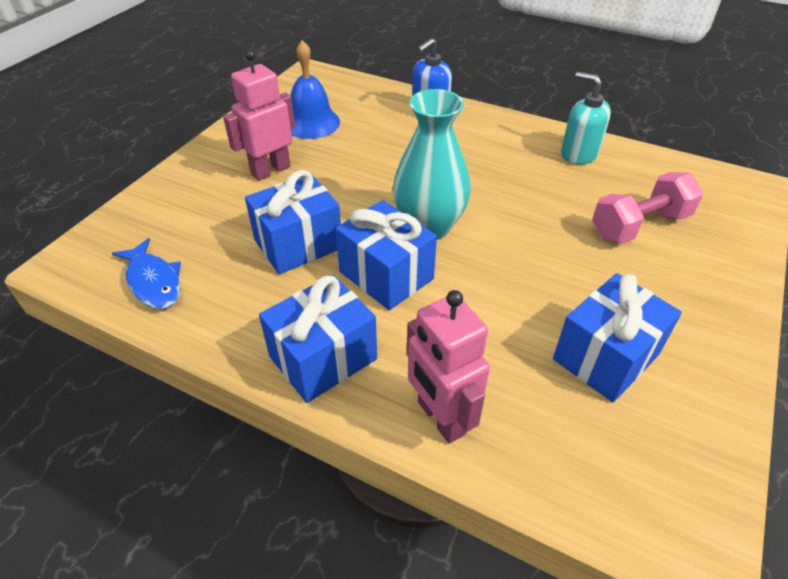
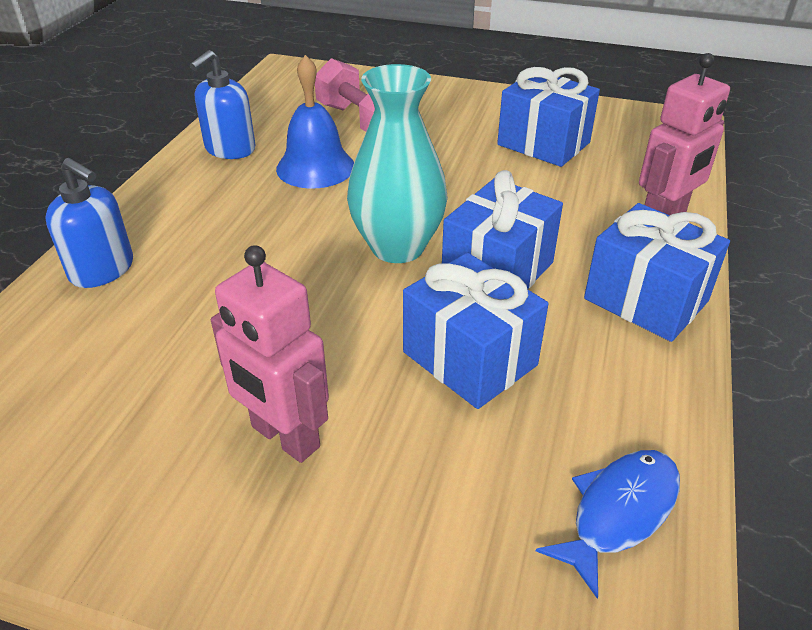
camera: 100 degrees left, 5 degrees down
blue bell [291,40,340,139] -> blue bell moved to [276,55,354,189]
turquoise soap dispenser [561,72,611,165] -> blue soap dispenser [190,50,255,159]

